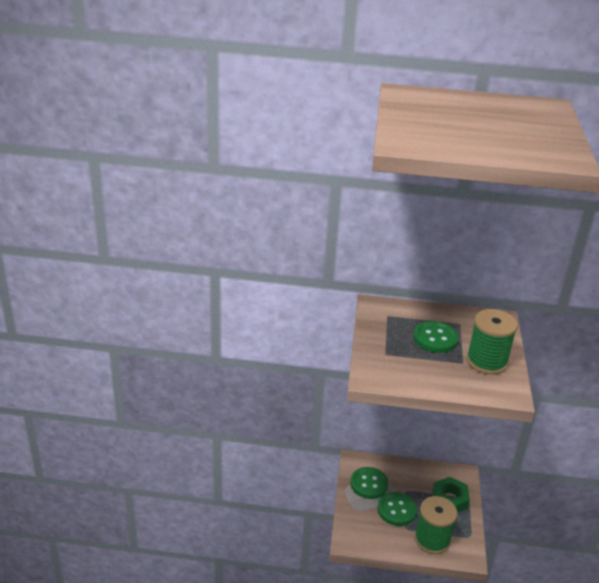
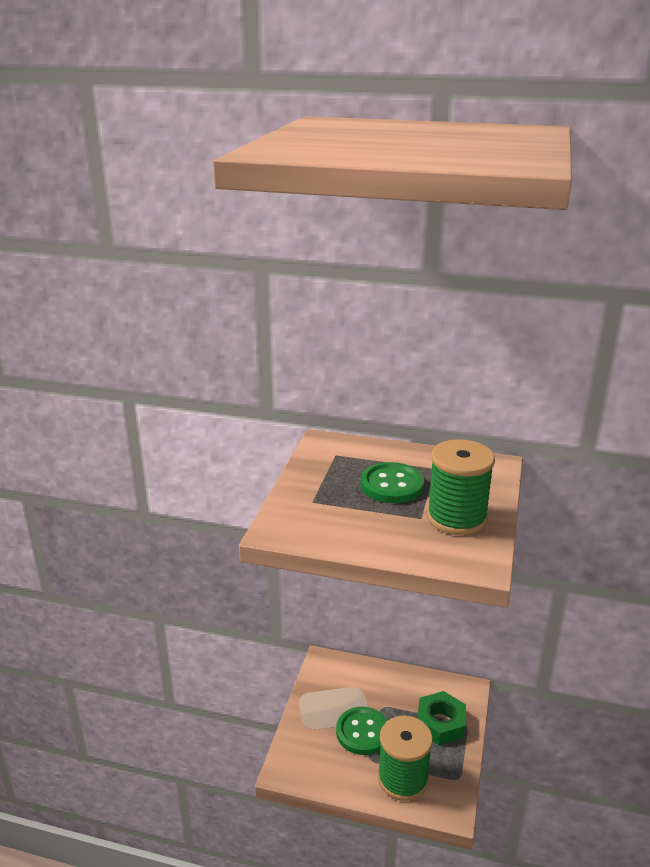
camera: 10 degrees right, 5 degrees down
green button [350,467,389,499] -> none

